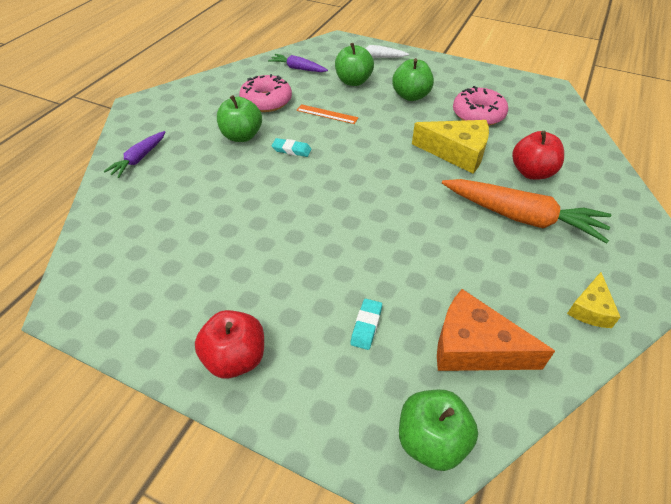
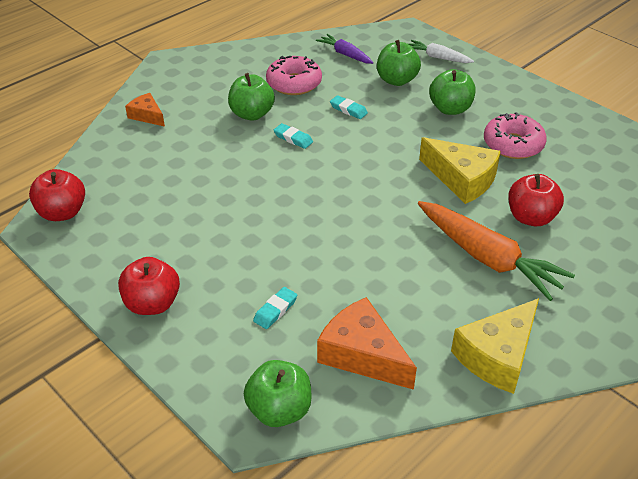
camera: 20 degrees right, 5 degrees down
purple carrot [103,131,165,178] -> orange cheese [125,93,165,127]
orange ruler [296,104,358,124] -> turquoise eraser [330,95,368,119]
yellow cheese [567,272,620,328] -> yellow cheese [451,298,539,394], size x1.74
none -> red apple [29,169,85,221]

